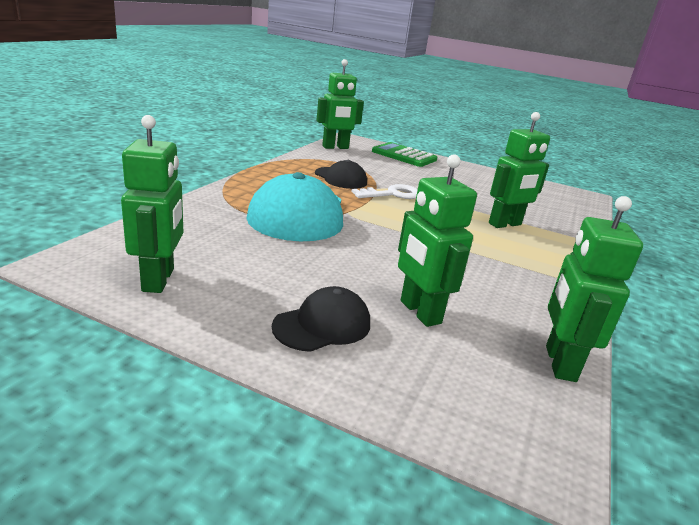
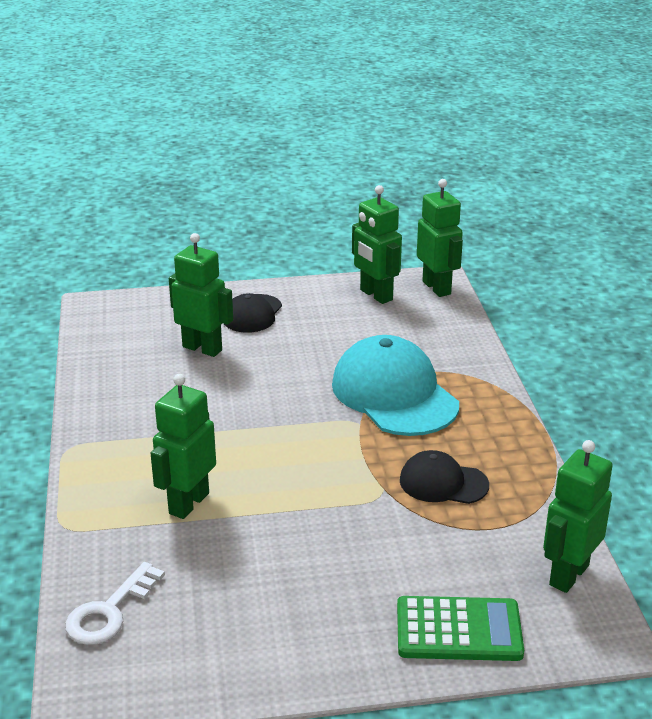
camera: 150 degrees right, 5 degrees up
white key [352,184,418,199] -> white key moved to [65,562,165,645]
green robot [546,196,643,382] -> green robot moved to [417,179,463,297]

